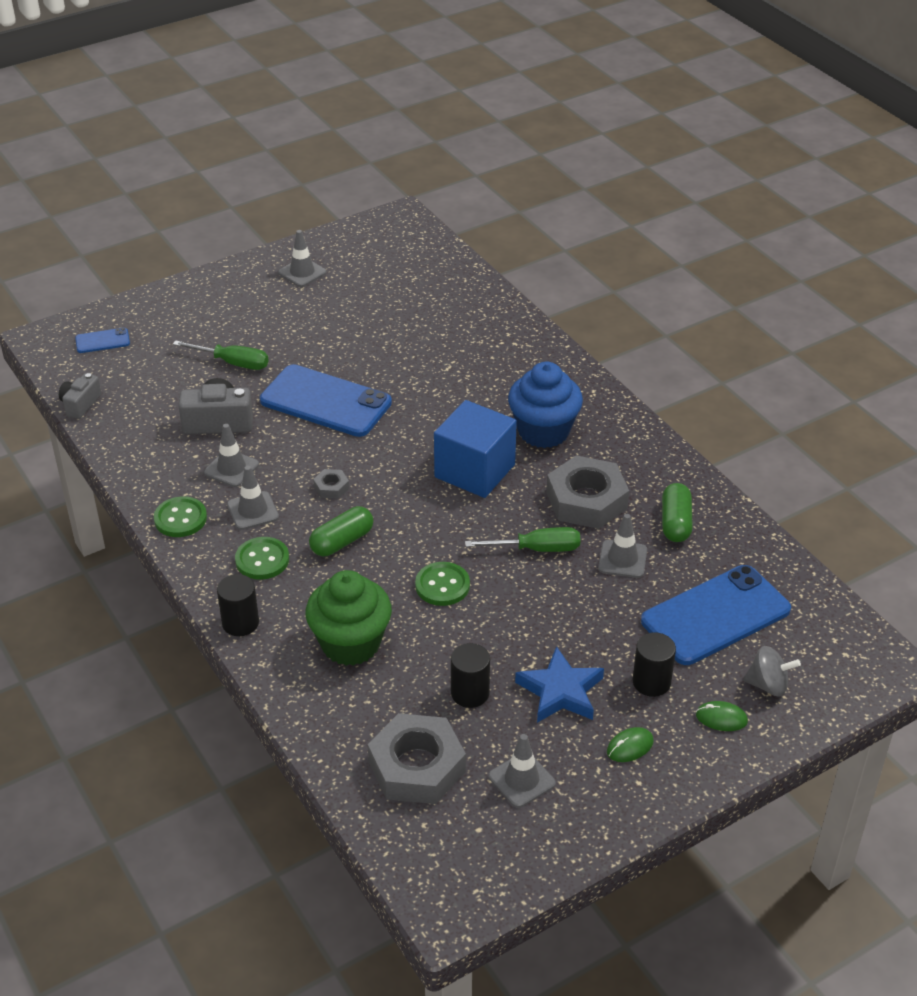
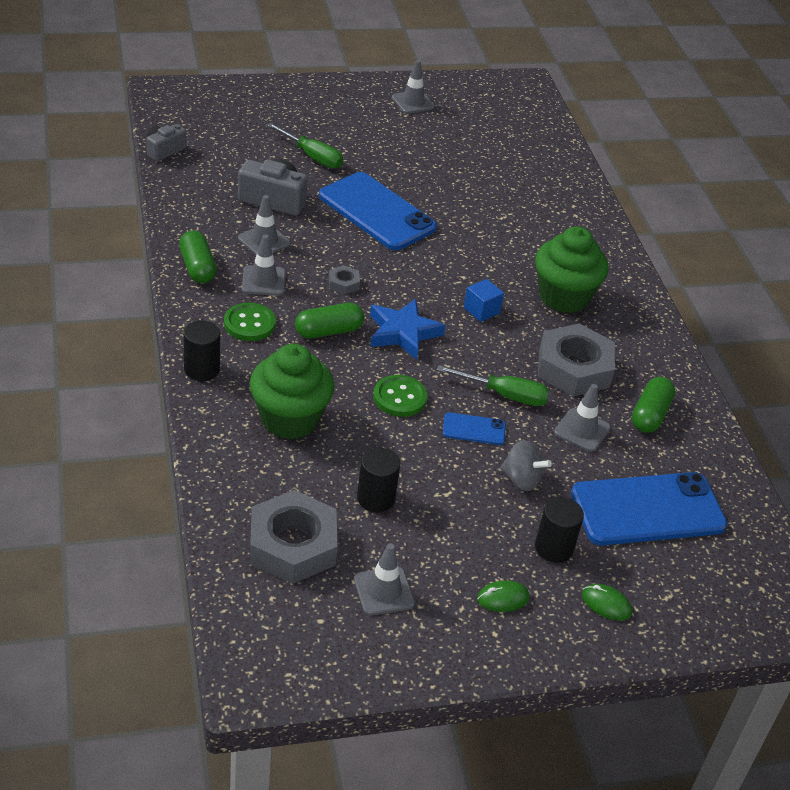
camera: 15 degrees right, 0 degrees up
blue phone [75,328,130,353] -> blue phone moved to [443,412,506,445]
green button [154,496,207,537] -> green capsule [179,231,217,283]
blue cube [434,400,517,498] -> blue cube [464,279,504,322], size x0.45
blue cupcake [508,362,583,448] -> green cupcake [535,227,608,313]
blue star [515,646,604,723] -> blue star moved to [370,299,445,360]
grey spinning top [743,646,801,697] -> grey spinning top moved to [500,440,552,491]

